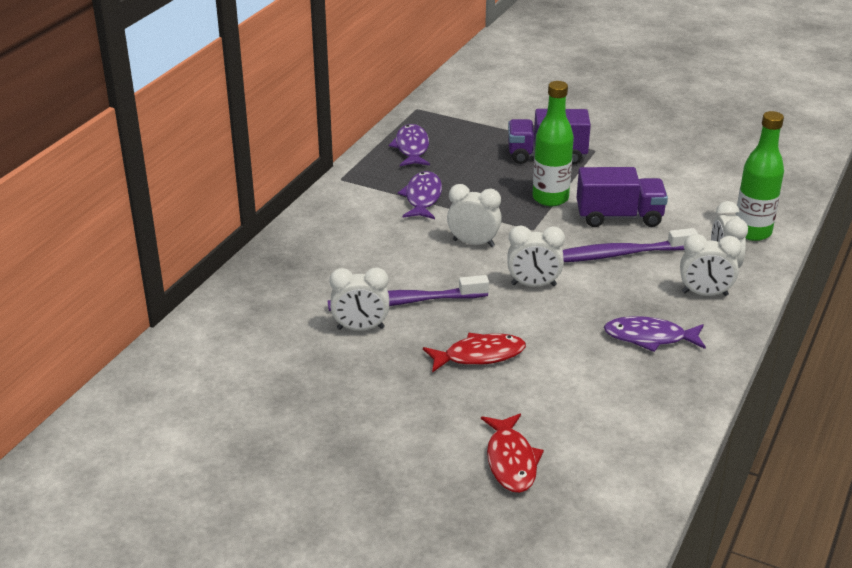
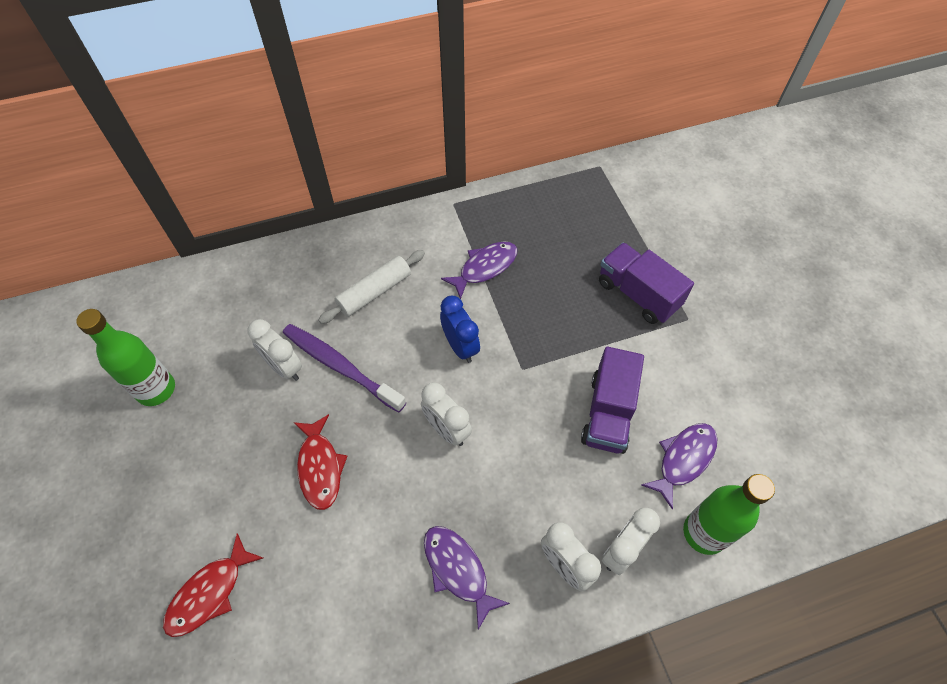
camera: 45 degrees right, 25 degrees up
purple fish [389,124,430,166] -> purple fish moved to [641,423,718,509]
red fish [423,333,526,373] -> red fish turned 45 degrees clockwise [294,414,348,510]
white clock [447,184,502,247] -> blue clock [440,296,480,363]
green bottle [533,81,574,206] -> green bottle moved to [76,309,175,406]
purple toothbrush [563,228,698,262] -> none
purple truck [576,167,668,227] -> purple truck turned 60 degrees clockwise [581,347,644,454]
none -> white rolling pin [318,250,425,324]

